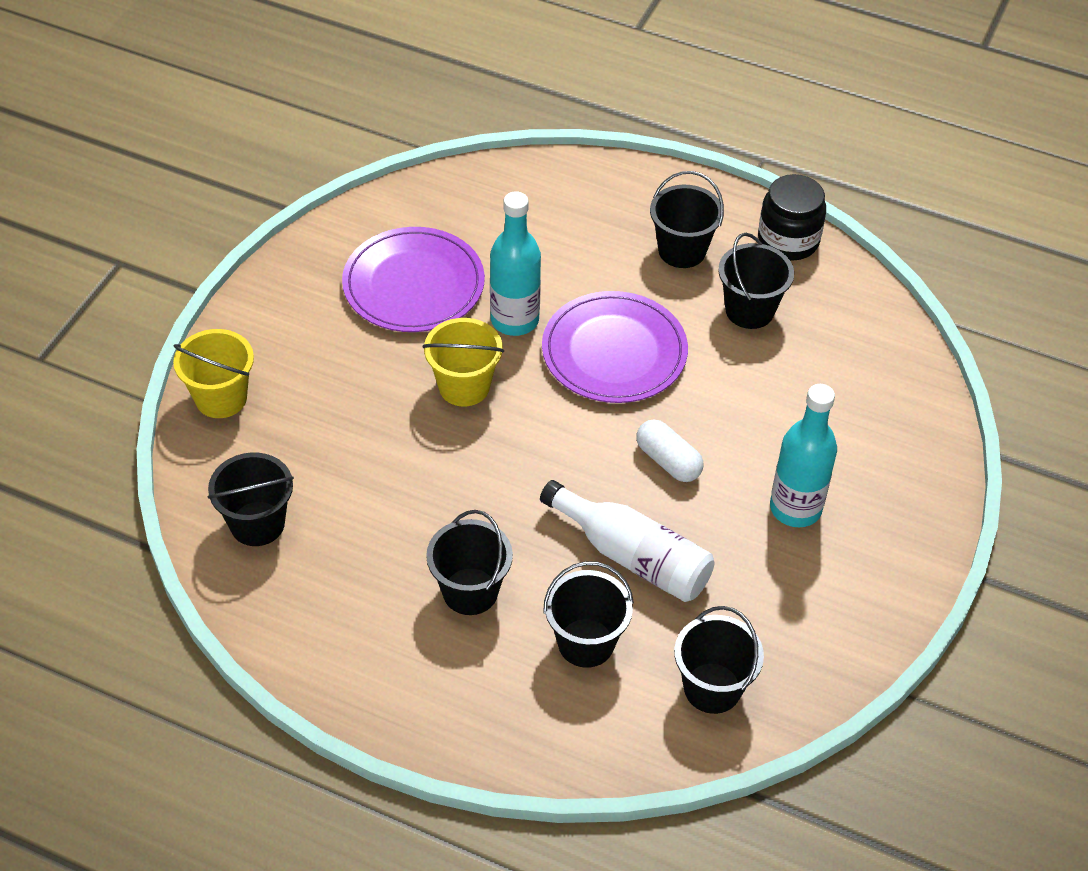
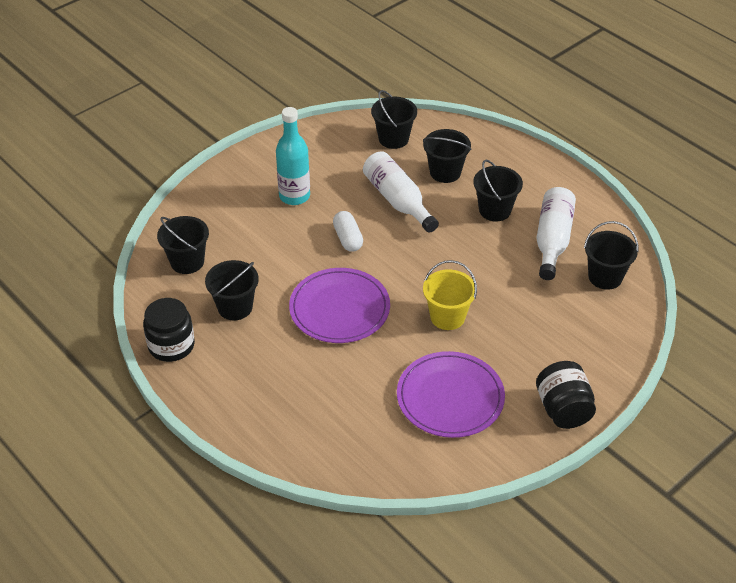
camera: 155 degrees left, 5 degrees down
yellow bucket [173,329,254,418] -> none
turquoise bottle [490,191,541,336] -> none
black bucket [650,171,724,268] -> black bucket moved to [157,216,209,274]
none -> white bottle [536,187,576,280]
none -> black jar [536,361,596,429]

